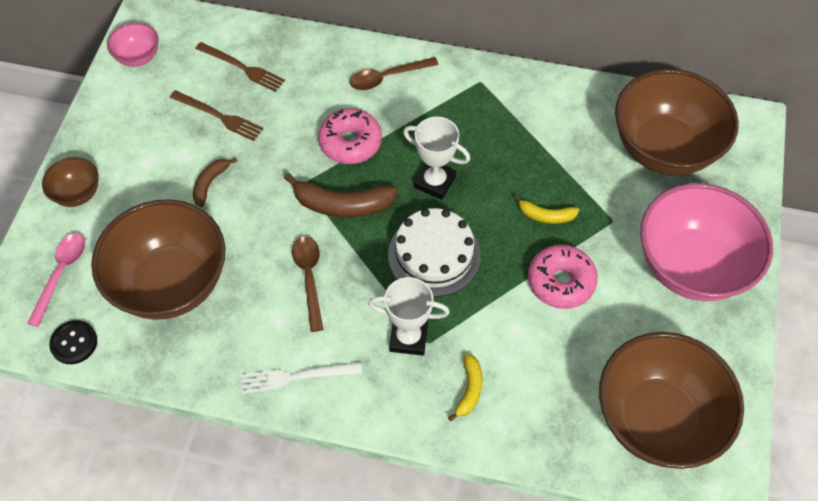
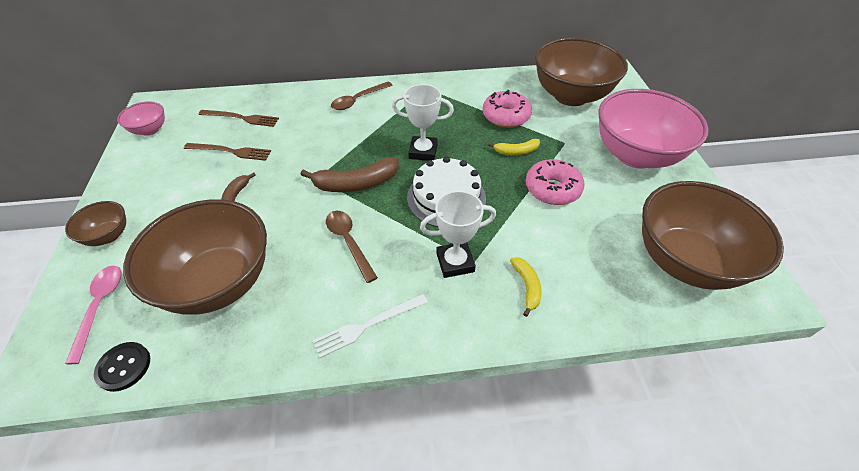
camera: 20 degrees left, 10 degrees down
pink donut [318,108,382,164] -> pink donut moved to [483,90,532,128]

